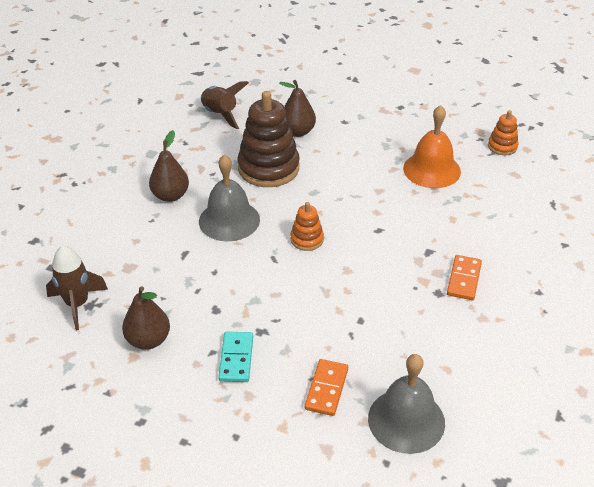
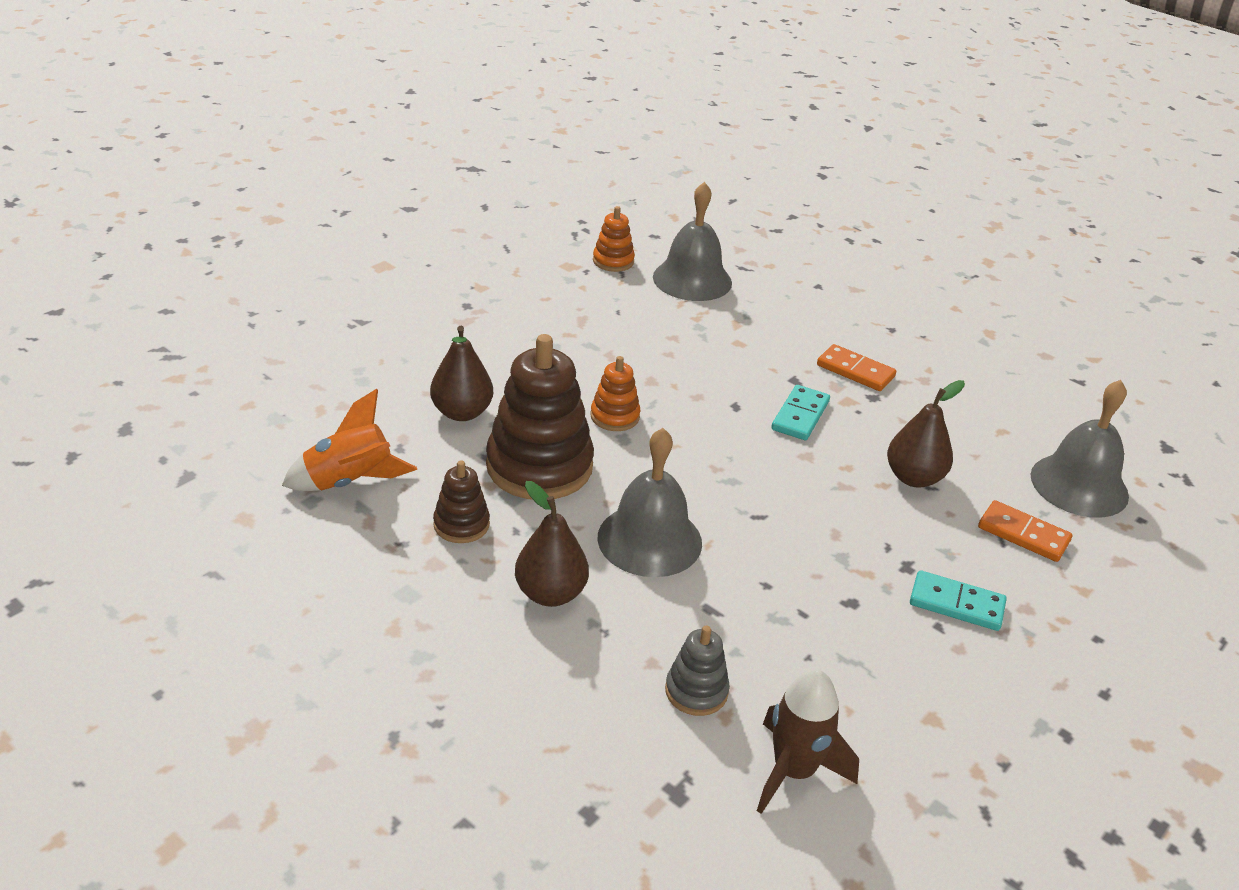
camera: 75 degrees left, 5 degrees down
brown pear [122,286,170,350] -> brown pear moved to [887,380,965,488]
brown rocket [201,81,249,129] -> orange rocket [282,389,417,491]
orange stacking toy [290,202,324,251] -> orange stacking toy moved to [590,356,640,431]
orange bell [403,105,461,188] -> none
none -> brown stacking toy [433,460,490,543]
none -> grey bell [653,182,732,301]
none -> grey stacking toy [665,626,730,716]
none -> turquoise domino [771,385,830,440]

